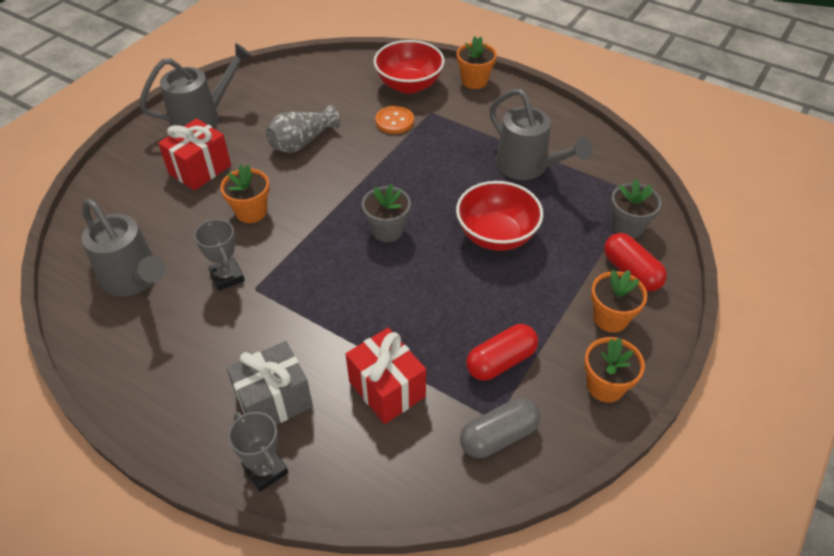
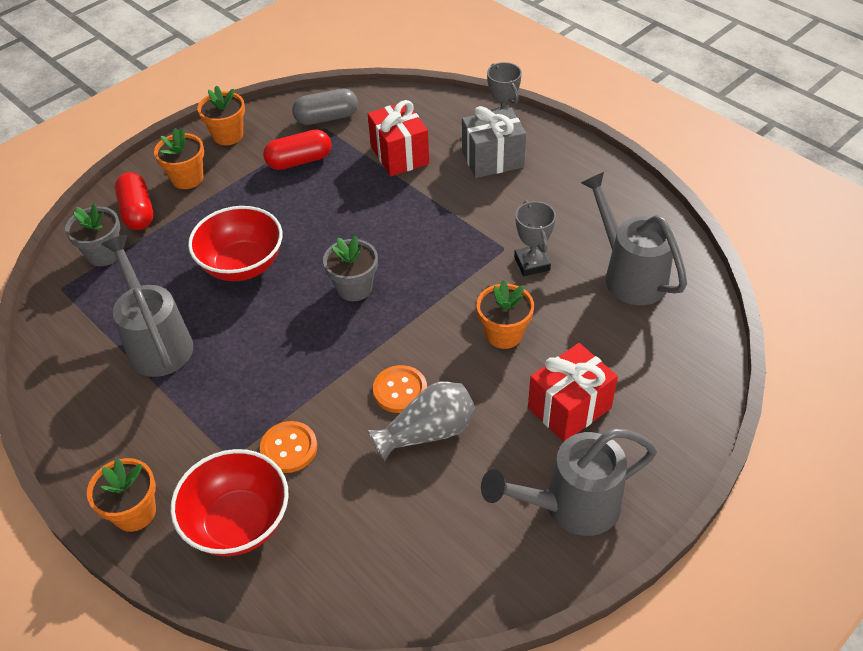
camera: 165 degrees left, 0 degrees up
none -> orange button [373,365,427,413]

